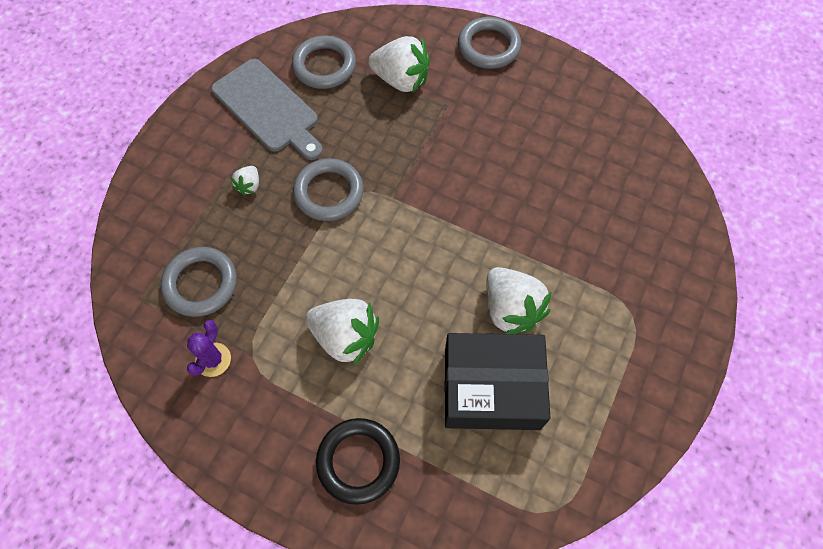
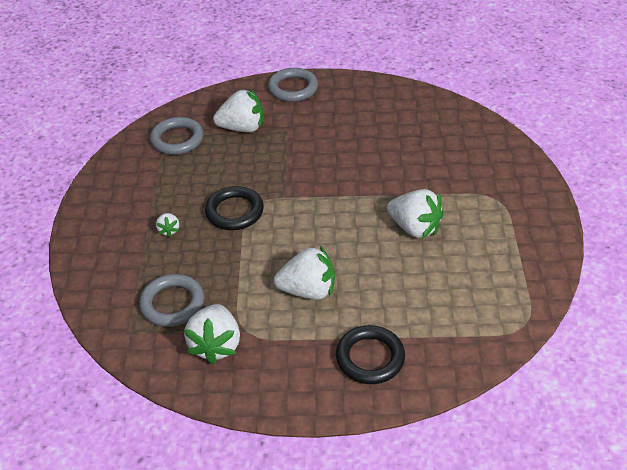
camera: 25 degrees left, 20 degrees down
purple cactus [187,320,231,377] -> white strawberry [184,304,240,365]
grey cutting board [211,59,323,160] -> none
grey ring [293,158,364,221] -> black ring [205,186,264,230]
black box [444,333,550,430] -> none

